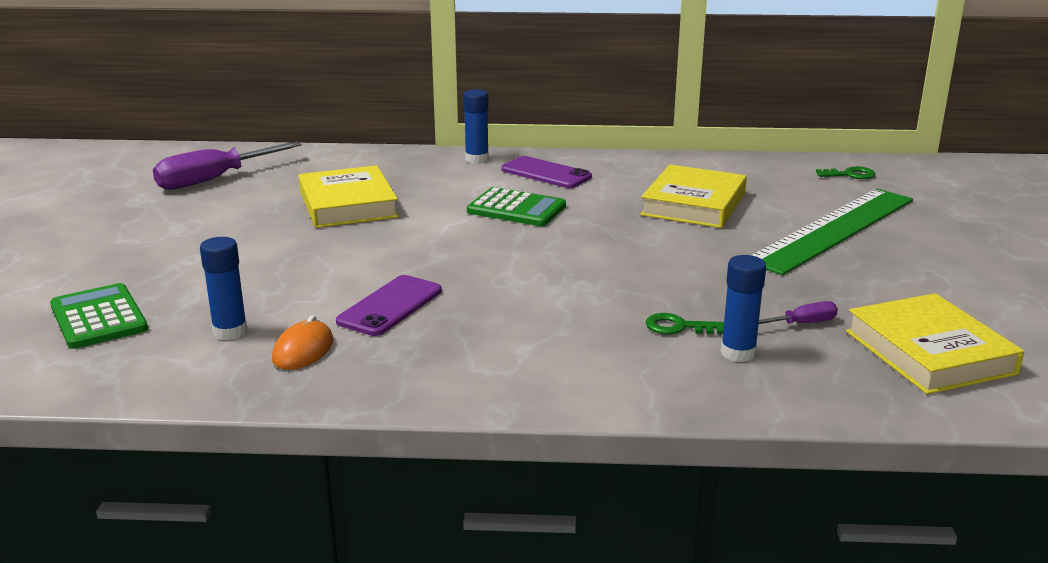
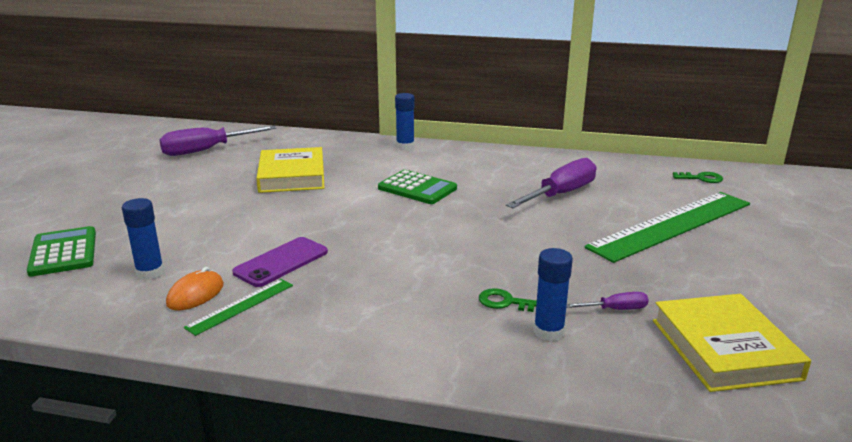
camera: 10 degrees right, 0 degrees up
purple phone [501,156,592,188] -> none
yellow book [640,165,747,228] -> purple screwdriver [506,158,596,208]
none -> green ruler [184,279,293,336]

